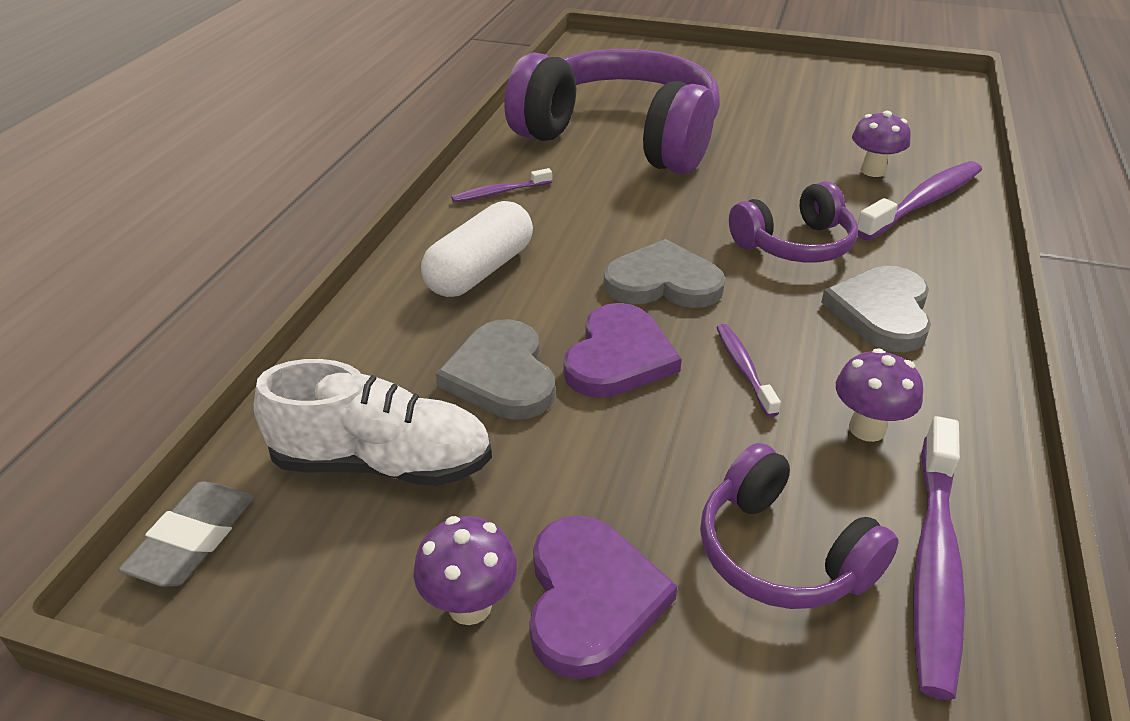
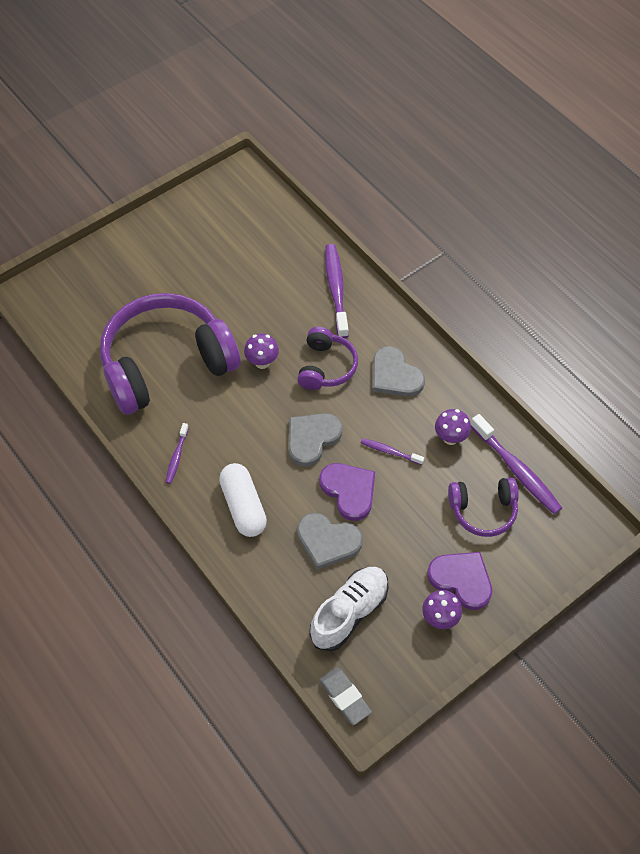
camera: 55 degrees left, 20 degrees up
purple mushroom [852,111,911,177] -> purple mushroom moved to [244,333,279,369]

